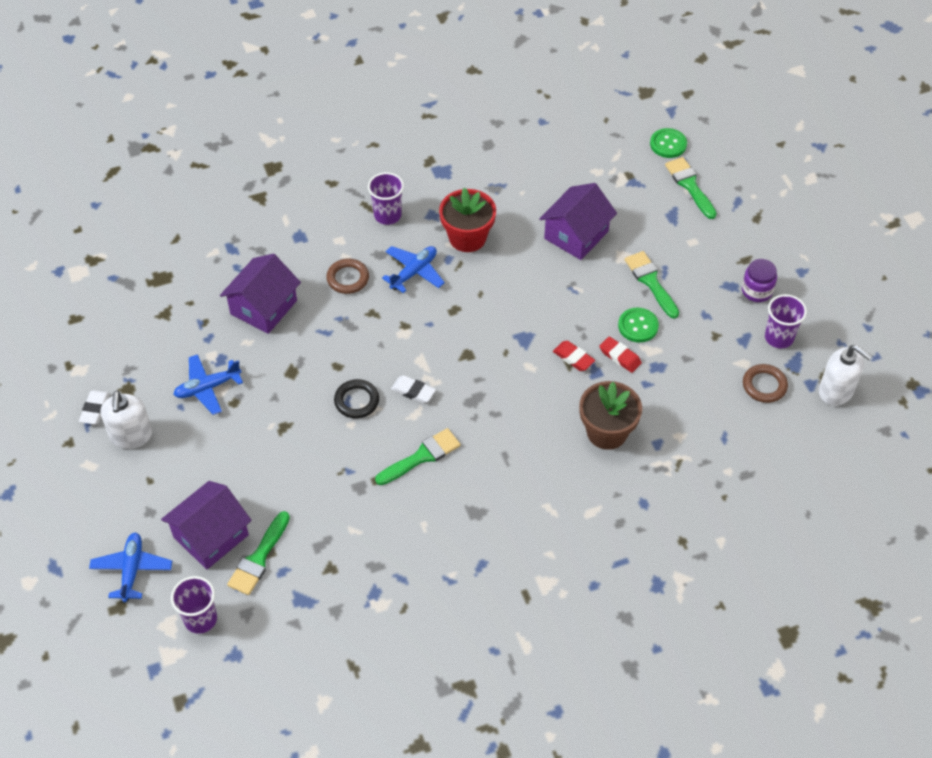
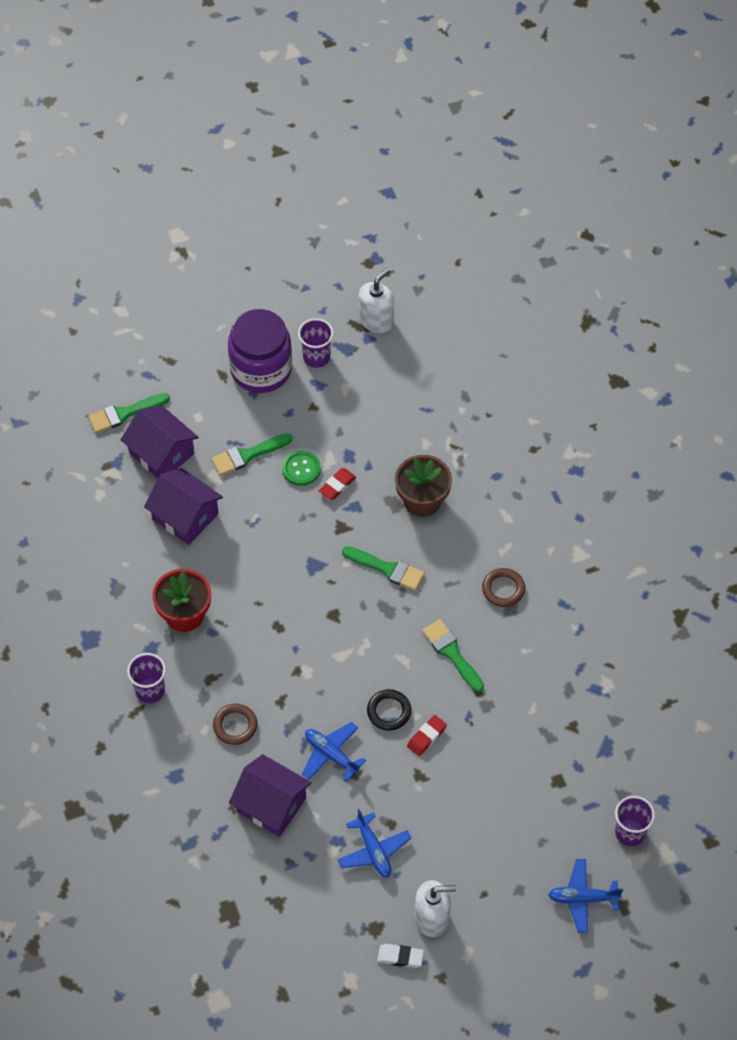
camera: 90 degrees left, 5 degrees up
purple house [161,481,252,569] -> purple house moved to [121,405,199,478]
green brush [227,511,290,595] -> green brush moved to [342,546,425,591]
blue plane [382,246,445,293] -> blue plane moved to [302,722,366,782]
white eraser [391,375,436,403] -> none
red eraser [553,341,595,371] -> red eraser moved to [407,715,447,756]
green button [650,128,687,158] -> none
purple jar [742,259,777,302] -> purple jar [228,309,292,393], size x2.06
brown ring [743,364,788,403] -> brown ring moved to [482,568,525,607]

